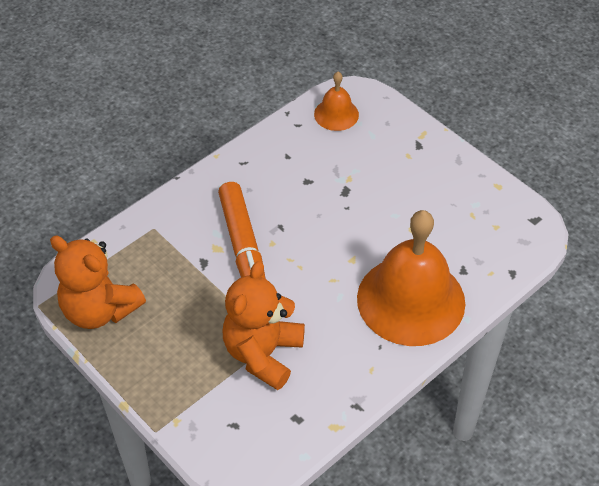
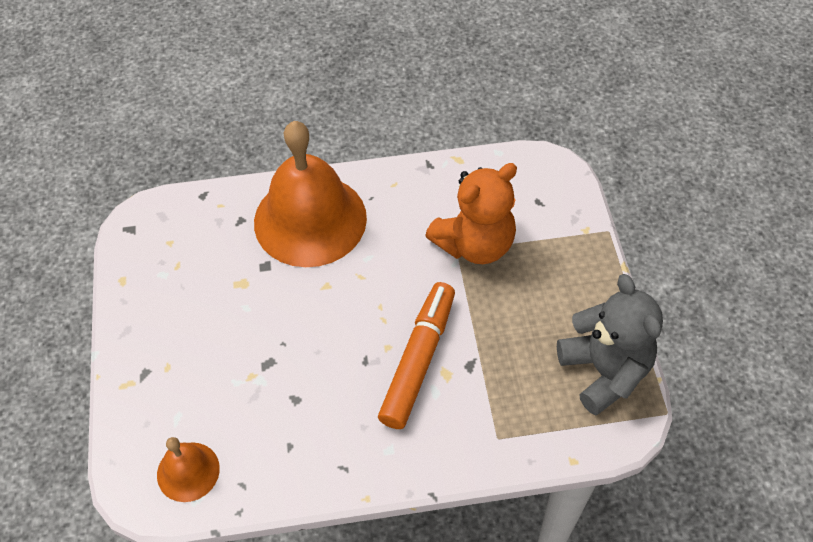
camera: 145 degrees left, 5 degrees up
orange teddy bear [50,236,146,329] -> grey teddy bear [557,274,663,415]

